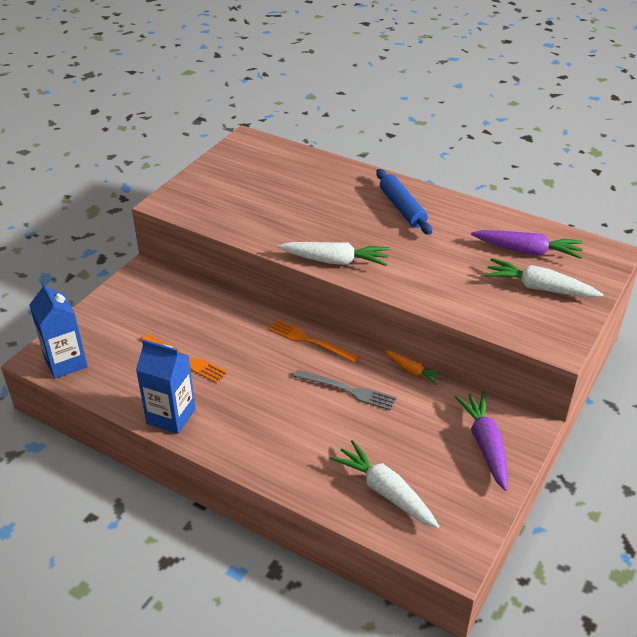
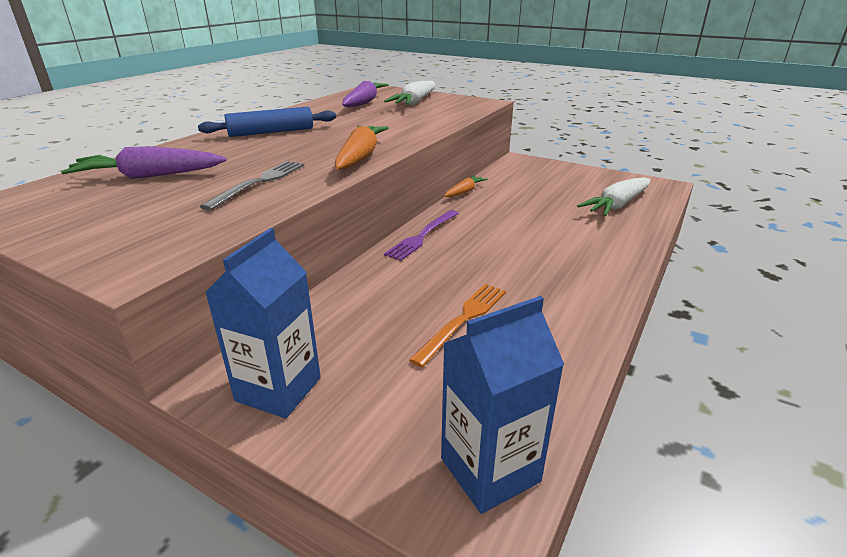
camera: 90 degrees left, 10 degrees down
blue carton [136,339,196,434] -> blue carton moved to [205,228,321,418]
orange fork [268,319,359,363] -> purple fork [384,210,459,261]
white carrot [278,242,389,266] -> orange carrot [335,125,389,170]
grey fork [294,370,396,410] -> grey fork moved to [200,161,304,211]
purple carrot [454,392,508,491] -> purple carrot moved to [61,146,227,179]

